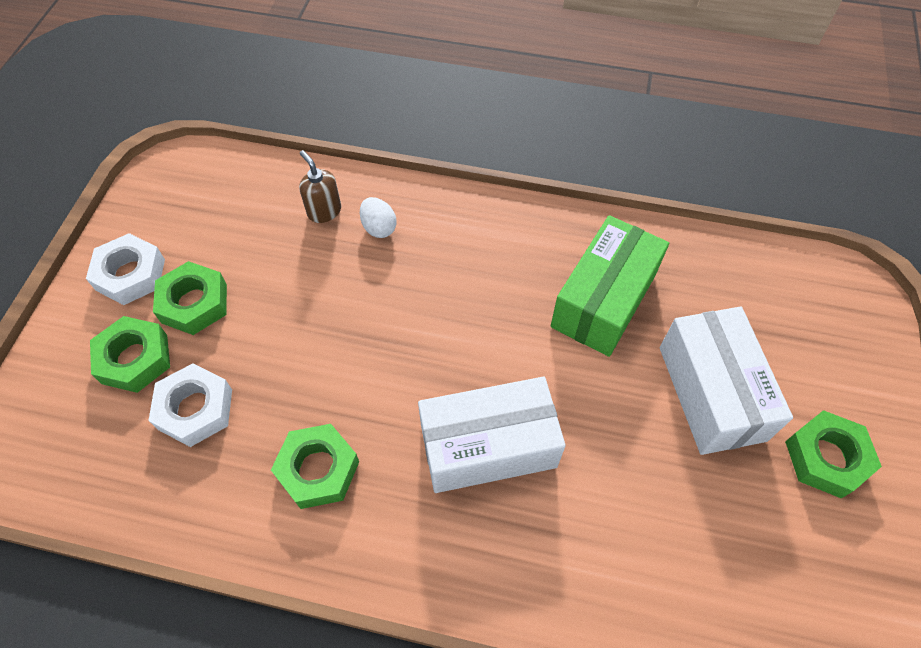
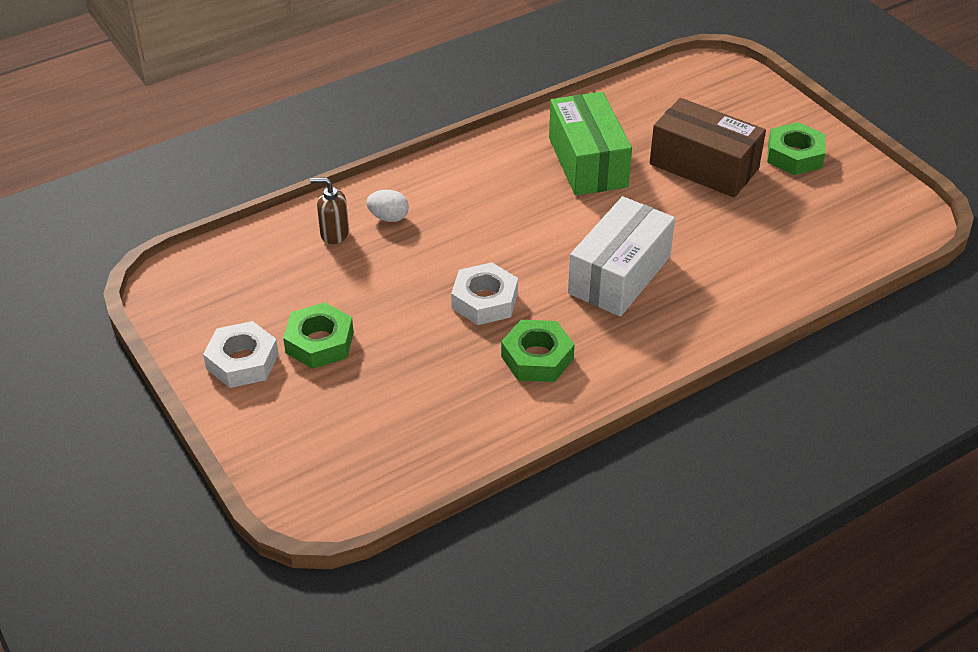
camera: 45 degrees left, 15 degrees down
green nut [90,316,170,393] -> none
white nut [148,363,232,447] -> white nut moved to [451,262,518,325]
white box [660,307,793,455] -> brown box [650,98,766,198]

